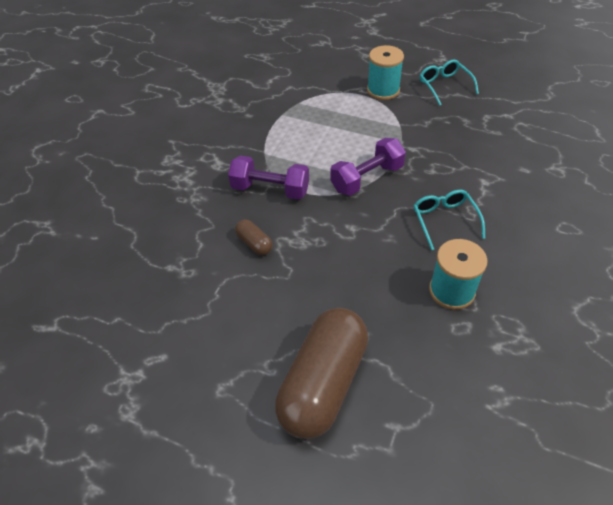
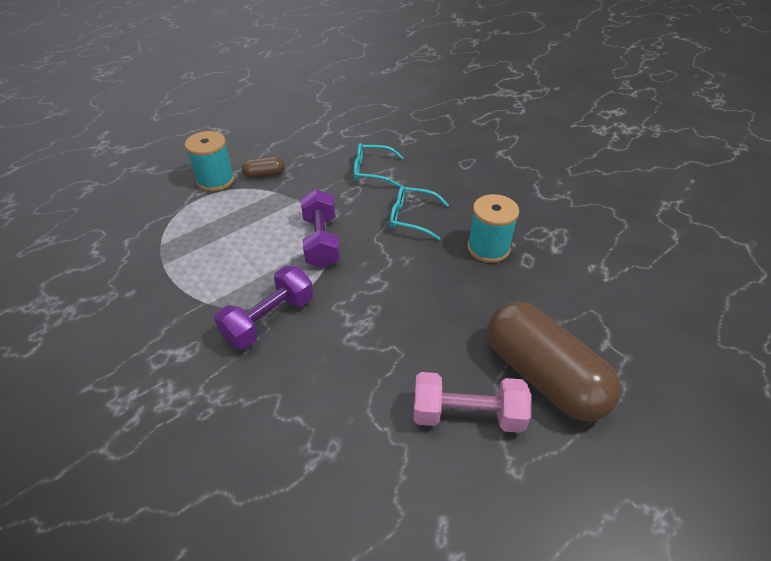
camera: 65 degrees left, 5 degrees down
brown capsule [235,219,273,255] -> brown capsule moved to [242,157,285,178]
turquoise glasses [420,60,479,106] -> turquoise glasses moved to [354,143,404,187]
none -> pink dumbbell [413,372,531,433]

